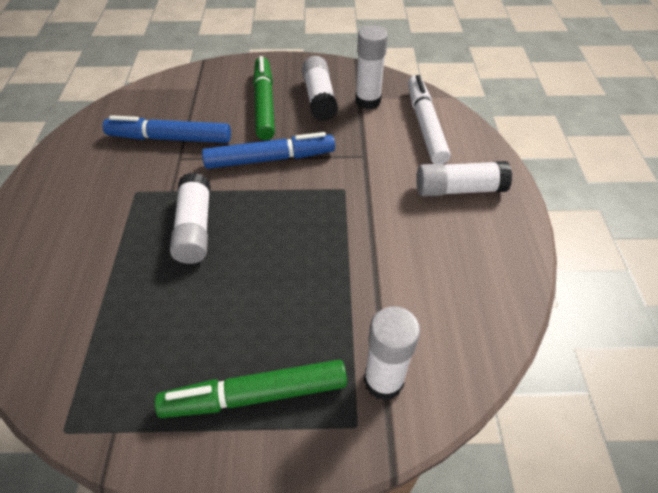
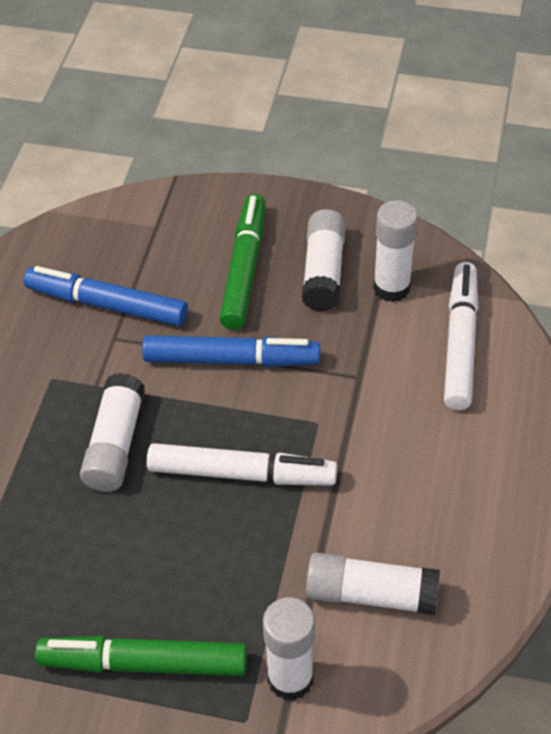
camera: 15 degrees right, 0 degrees up
white glue stick [416,161,512,197] -> white glue stick moved to [306,552,440,615]
none -> white marker [147,443,337,486]

